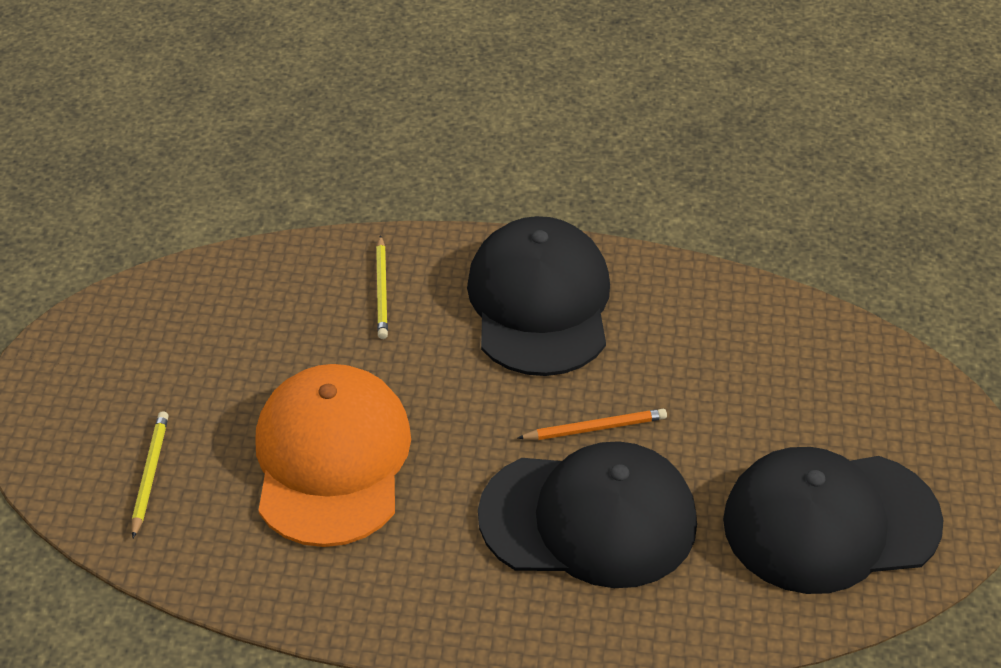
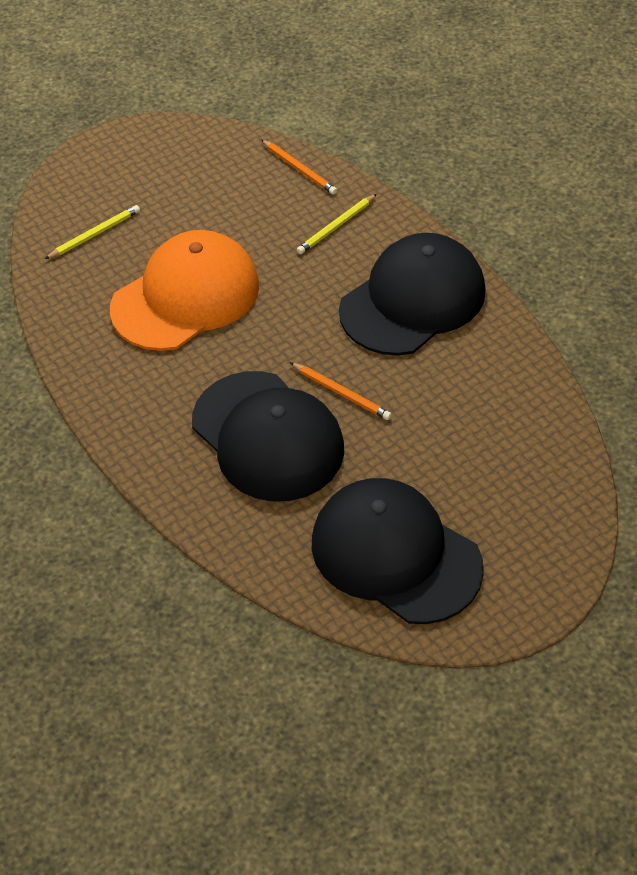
camera: 50 degrees right, 5 degrees up
none -> orange pencil [261,139,337,195]

